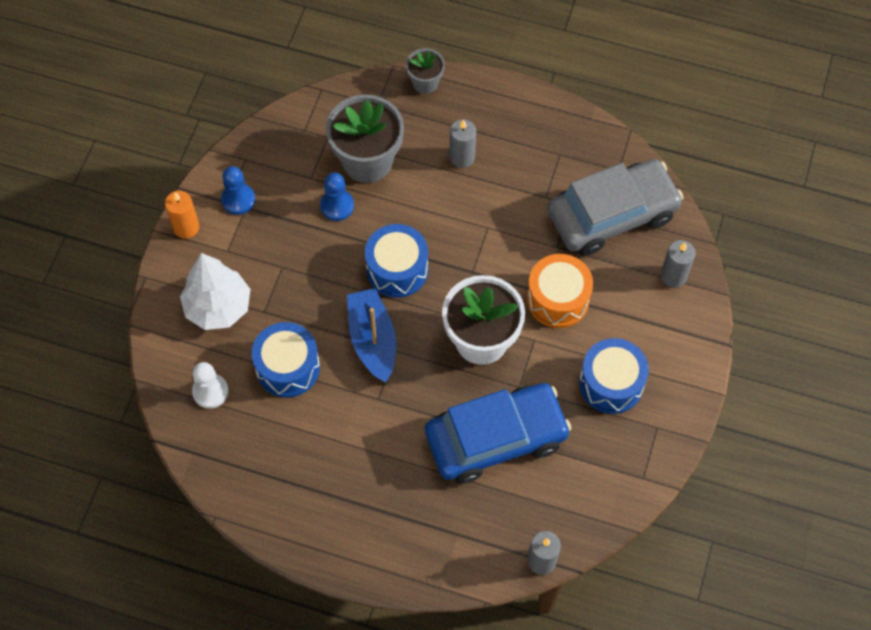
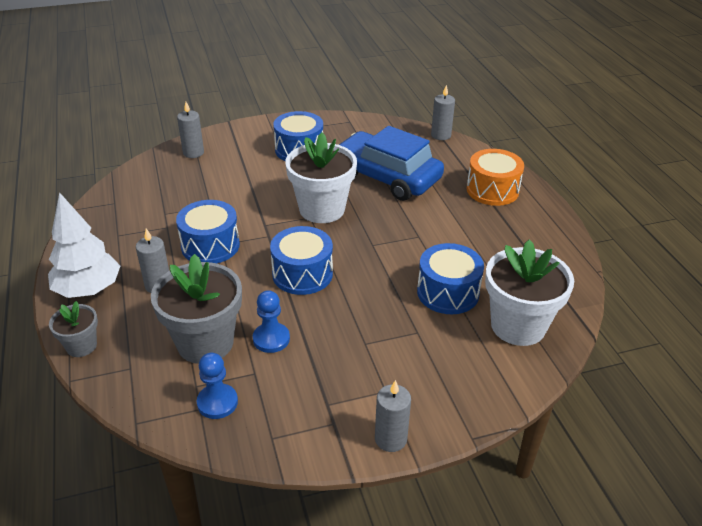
camera: 125 degrees left, 25 degrees down
orange candle [165,191,199,239] -> grey candle [375,380,411,452]
white tree [180,253,250,330] -> white tree moved to [48,192,120,298]
white pawn [192,362,228,409] -> white flower pot [485,240,574,346]
blue pawn [221,166,255,215] -> blue pawn moved to [197,353,238,419]
blue boat [347,288,396,383] -> none
orange drum [527,254,593,328] -> orange drum moved to [466,149,524,206]
grey car [547,159,684,256] -> none
none -> blue drum [176,200,240,263]

